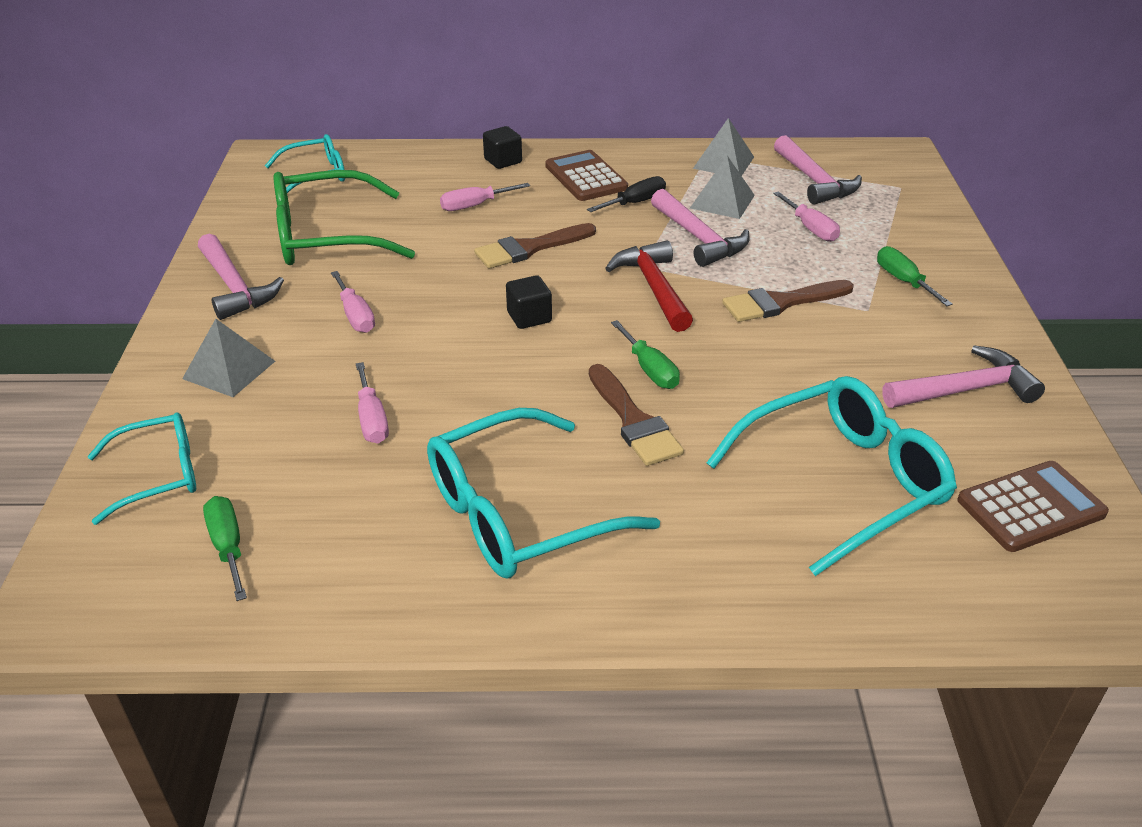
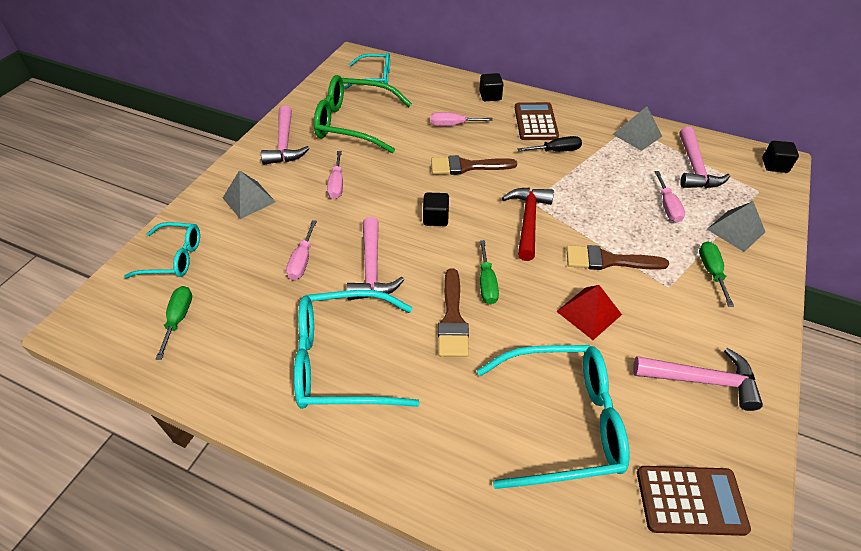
camera: 25 degrees right, 10 degrees up
pink hammer [651,189,750,267] -> pink hammer moved to [346,217,404,300]
grey pyramid [690,156,755,219] -> grey pyramid moved to [707,201,765,252]
none -> red pyramid [556,285,622,340]
none -> black cube [762,141,799,173]

